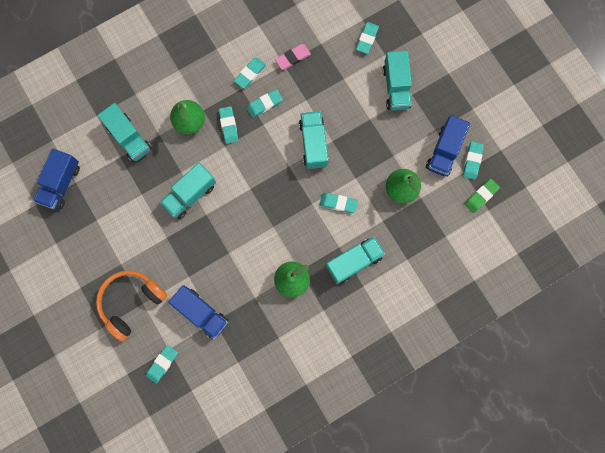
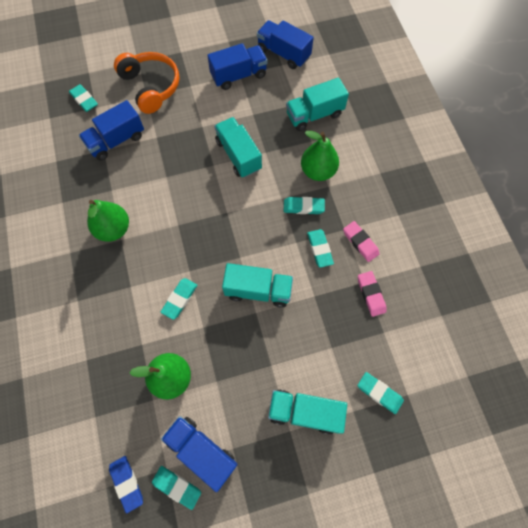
camera: 105 degrees right, 10 degrees down
turquoise eraser [234,58,266,88] -> pink eraser [343,221,380,262]
turquoise truck [326,236,385,284] -> none
green eraser [465,179,500,213] -> blue eraser [109,456,143,513]
none -> blue truck [207,43,268,90]

